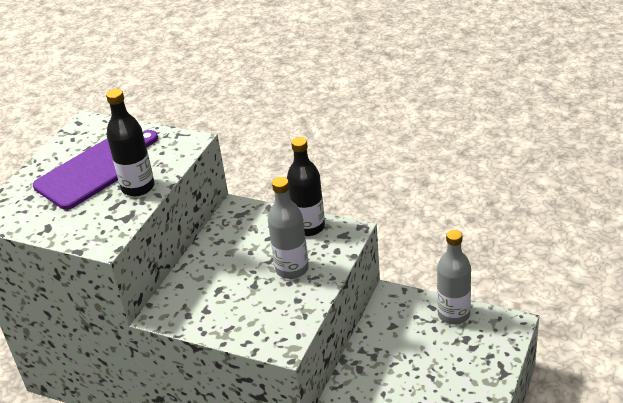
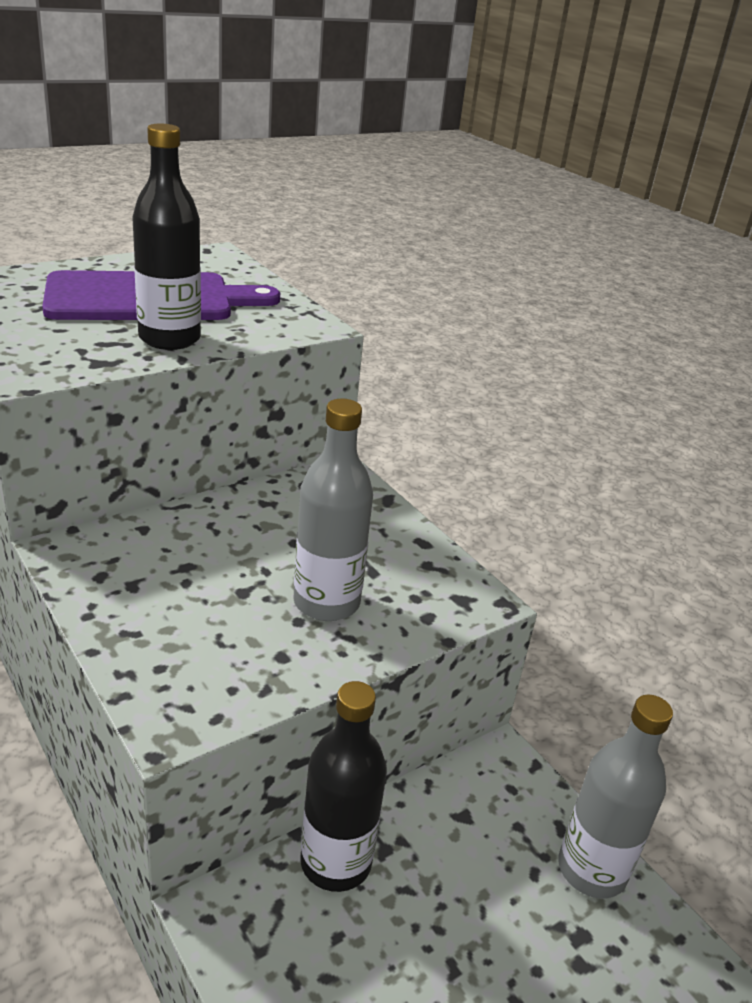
camera: 25 degrees right, 5 degrees down
black bottle [287,137,325,236] -> black bottle moved to [300,681,387,892]

